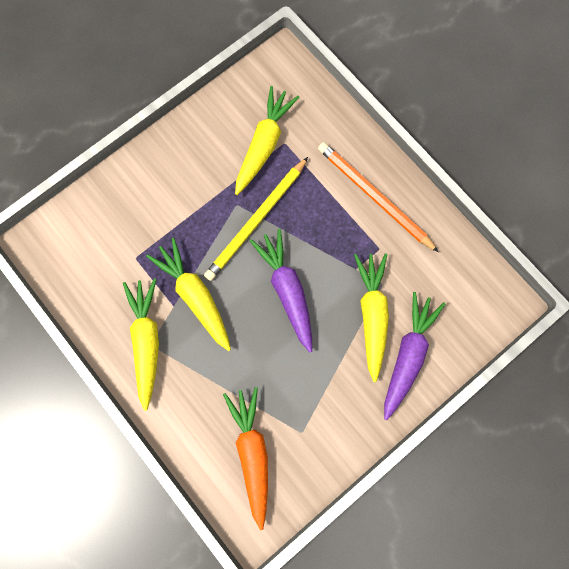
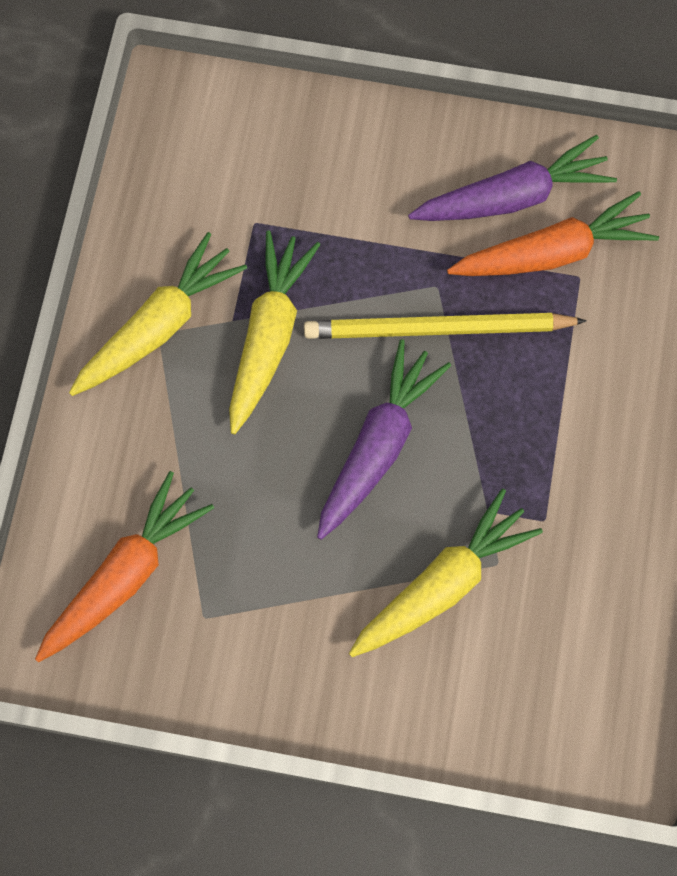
camera: 50 degrees right, 5 degrees down
yellow carrot [235,86,299,195] -> orange carrot [447,191,659,276]
orange pencil [318,142,438,252] -> none
purple carrot [384,292,445,420] -> purple carrot moved to [408,135,617,221]

